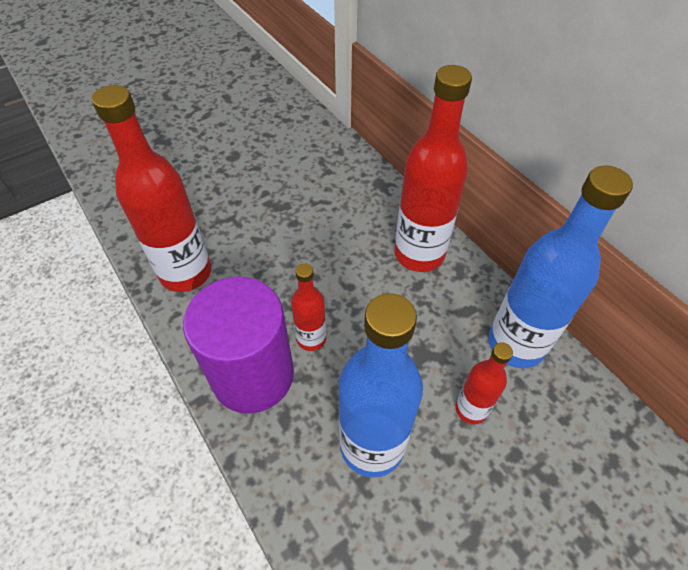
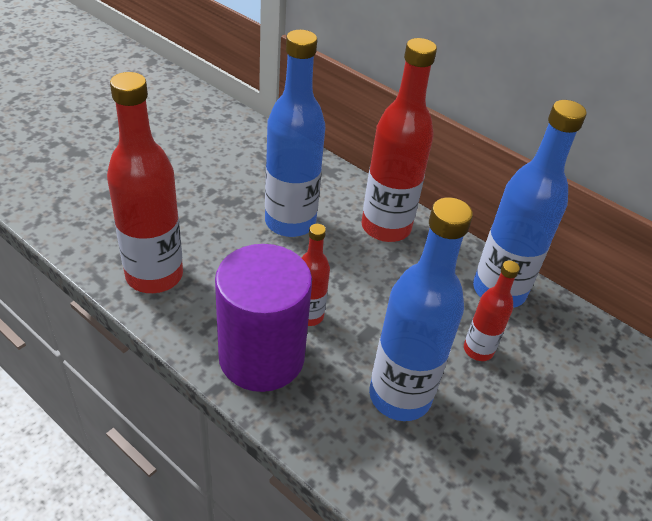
camera: 20 degrees left, 10 degrees down
none -> blue bottle [265,30,325,237]

